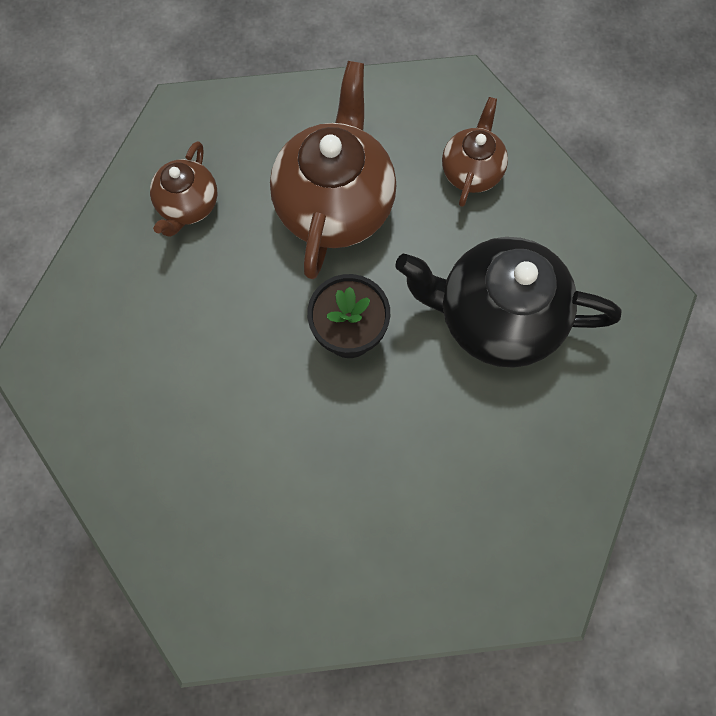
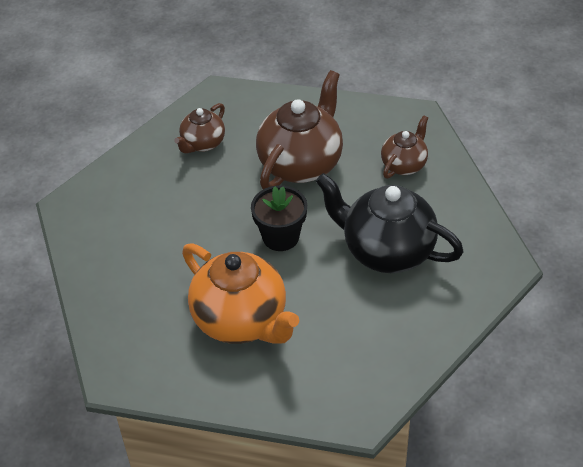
camera: 20 degrees right, 25 degrees down
none -> orange teapot [182,243,299,344]

